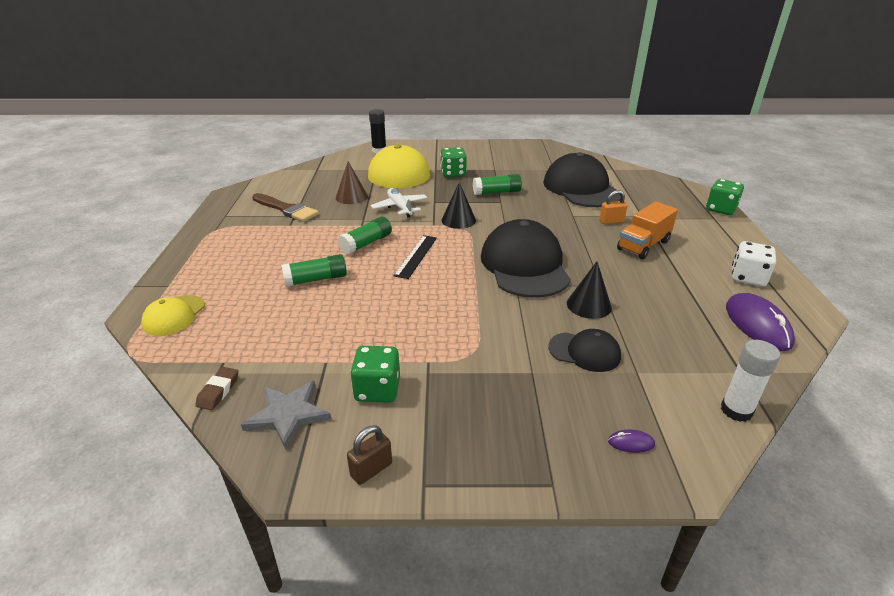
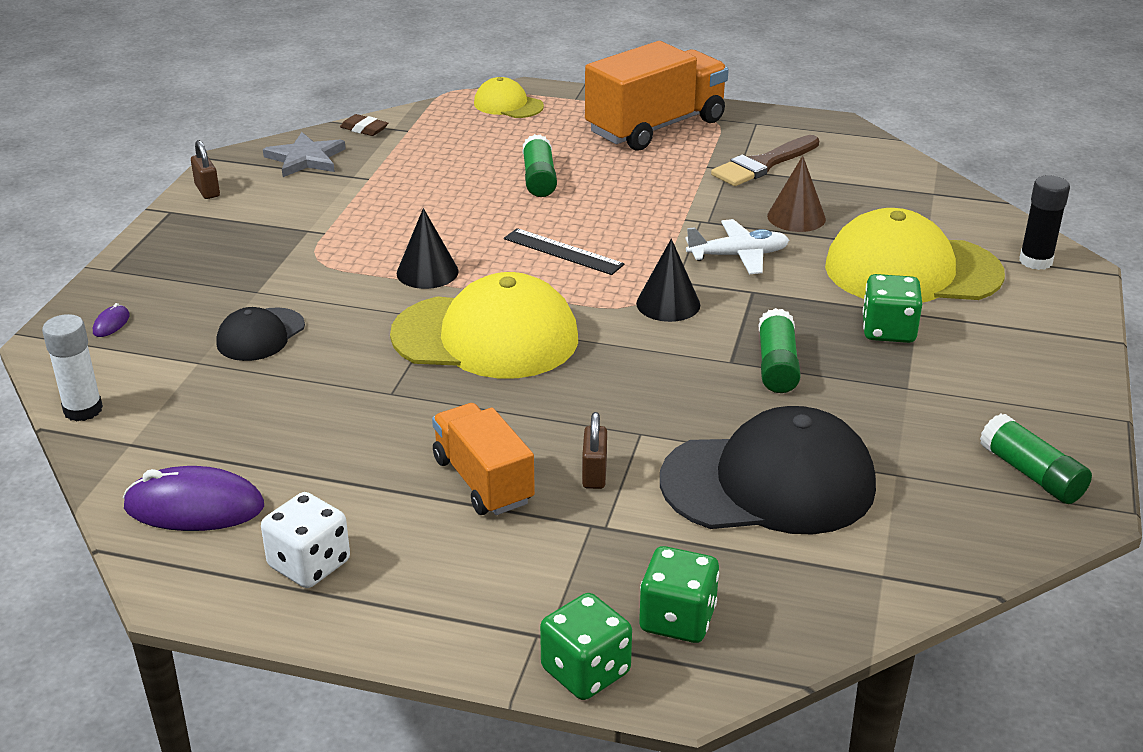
camera: 105 degrees right, 0 degrees up
green glue stick [338,217,392,255] -> green glue stick moved to [980,414,1092,504]
green dice [350,346,400,403] -> green dice moved to [639,546,719,643]
black cap [481,219,571,298] -> yellow cap [390,272,578,378]
black cone [567,261,612,319] -> black cone moved to [397,208,459,289]
orange padlock [600,190,627,224] -> brown padlock [582,412,607,489]
none -> orange truck [585,41,729,151]

